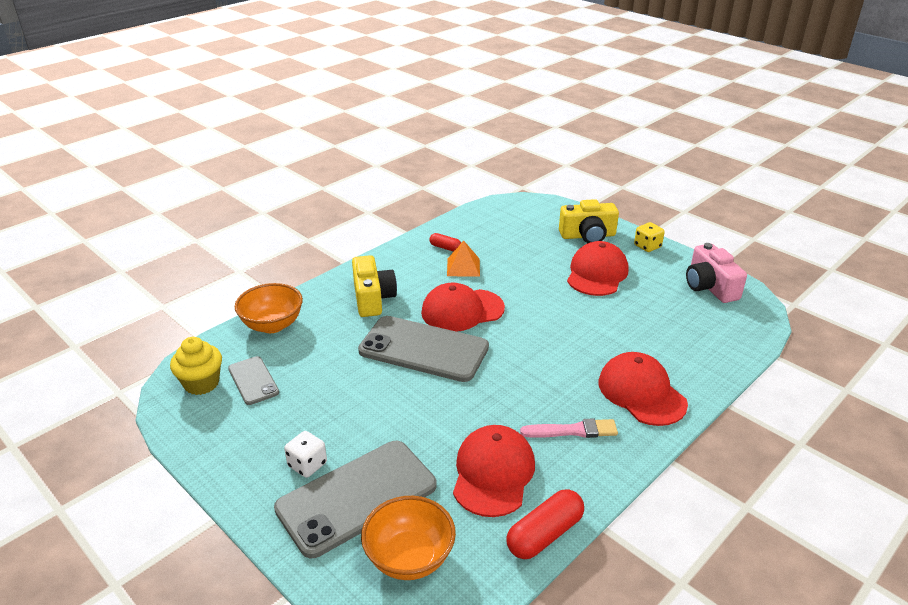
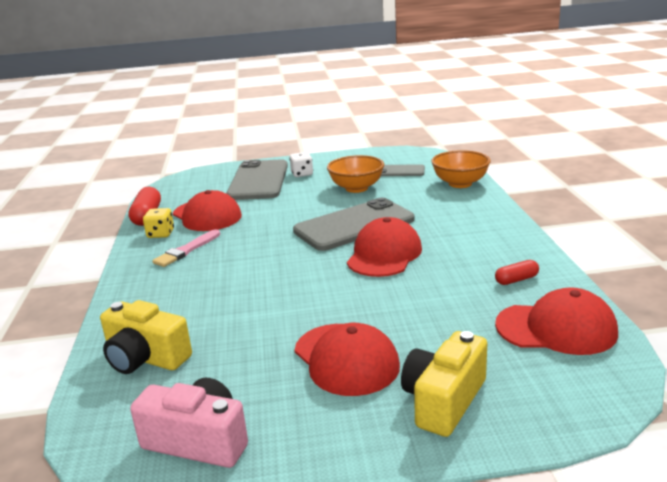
camera: 130 degrees right, 10 degrees down
yellow cupcake [170,337,222,395] -> none
yellow camera [352,255,397,317] -> yellow camera moved to [100,300,192,374]
orange bowl [361,496,456,580] -> orange bowl moved to [327,155,384,193]
orange pyramid [447,241,480,277] -> none
red cap [599,352,688,426] -> red cap moved to [495,287,618,355]
yellow dice [634,222,665,252] -> yellow dice moved to [143,208,174,238]

